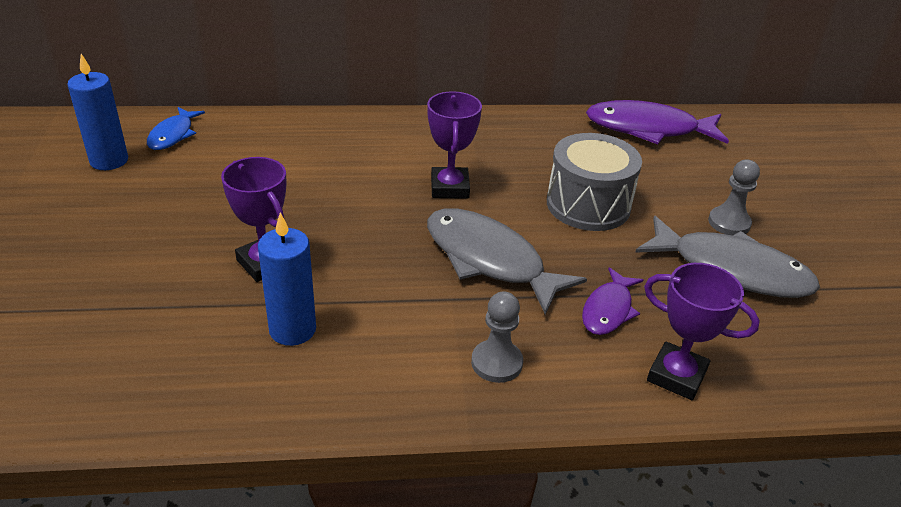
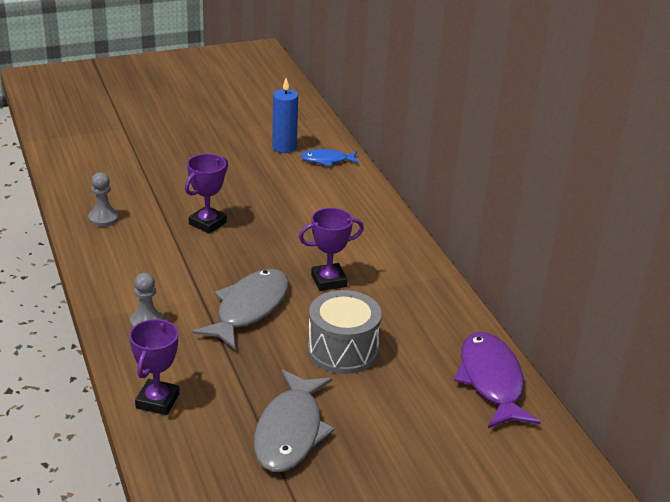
camera: 75 degrees right, 5 degrees down
blue candle [258,213,316,346] -> none
purple fish [582,267,644,335] -> none
grey pawn [708,160,760,236] -> grey pawn moved to [88,172,119,227]

